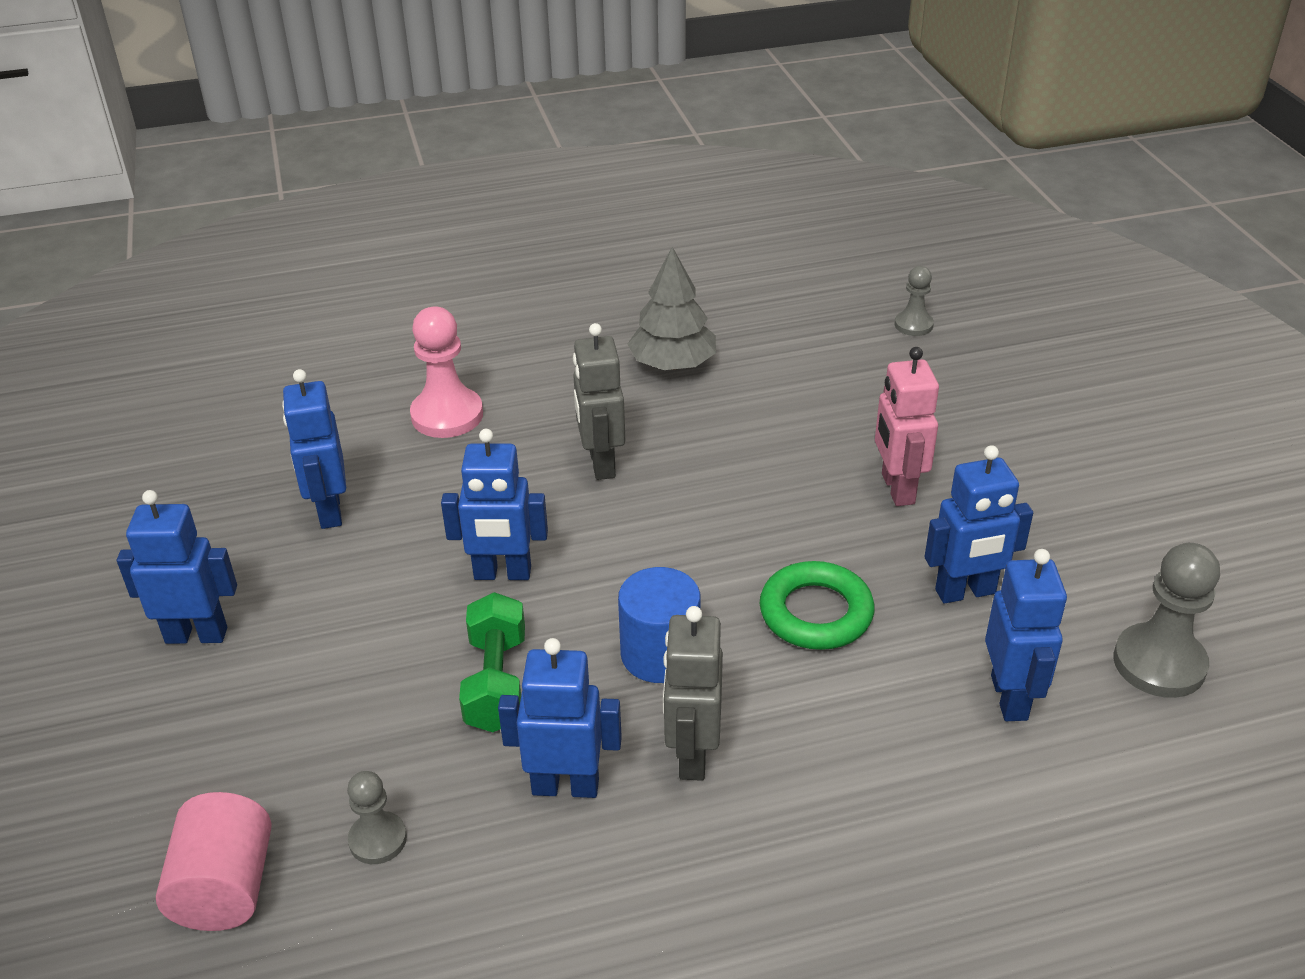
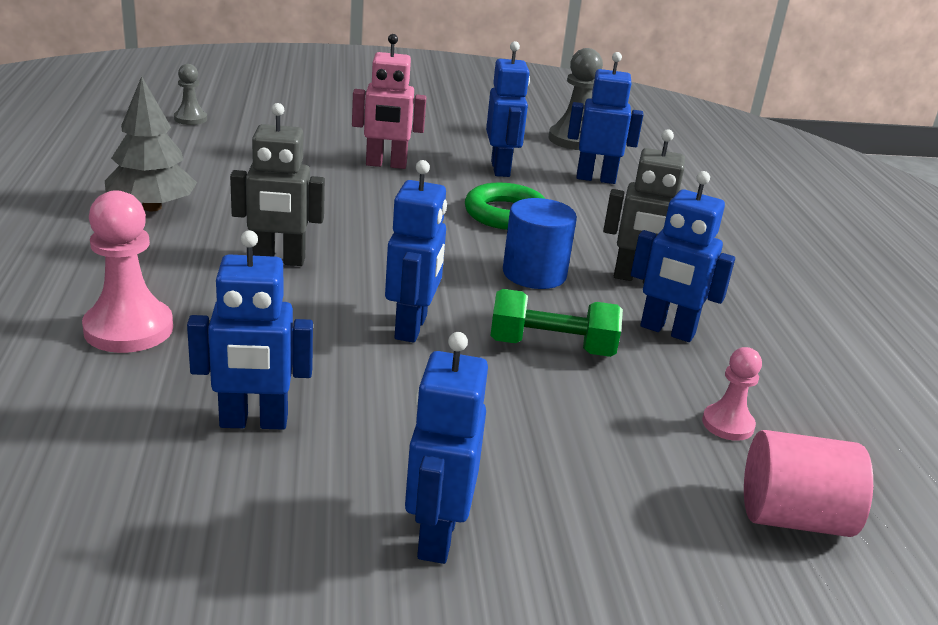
camera: 85 degrees left, 10 degrees down
grey pawn [347,771,407,864] -> pink pawn [702,347,762,441]
blue robot [498,638,622,798] -> blue robot turned 75 degrees counterclockwise [631,171,735,342]

